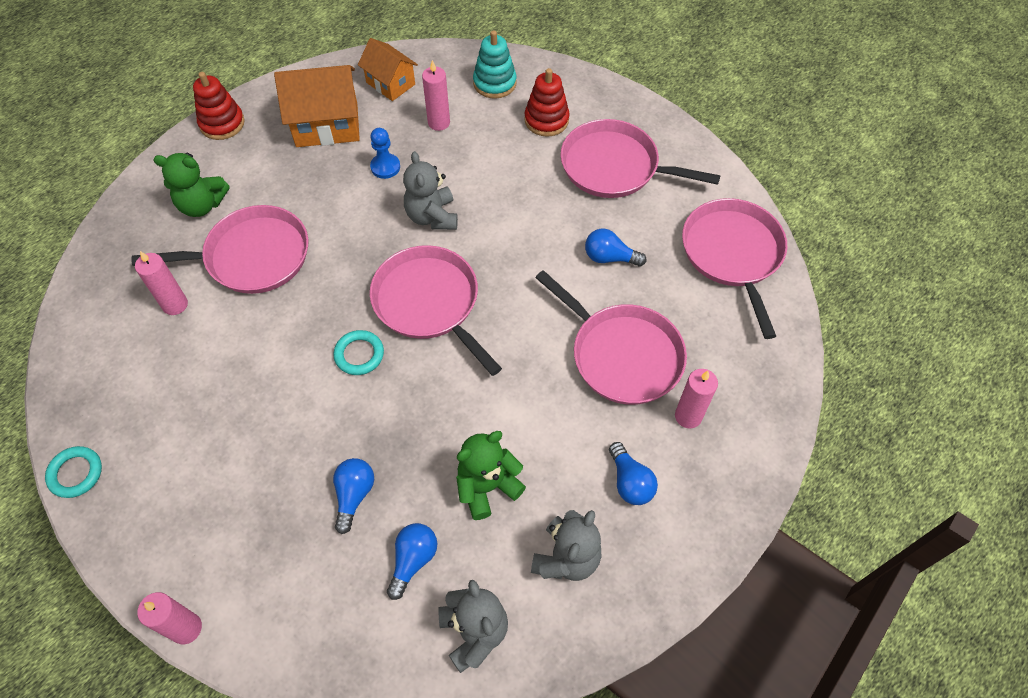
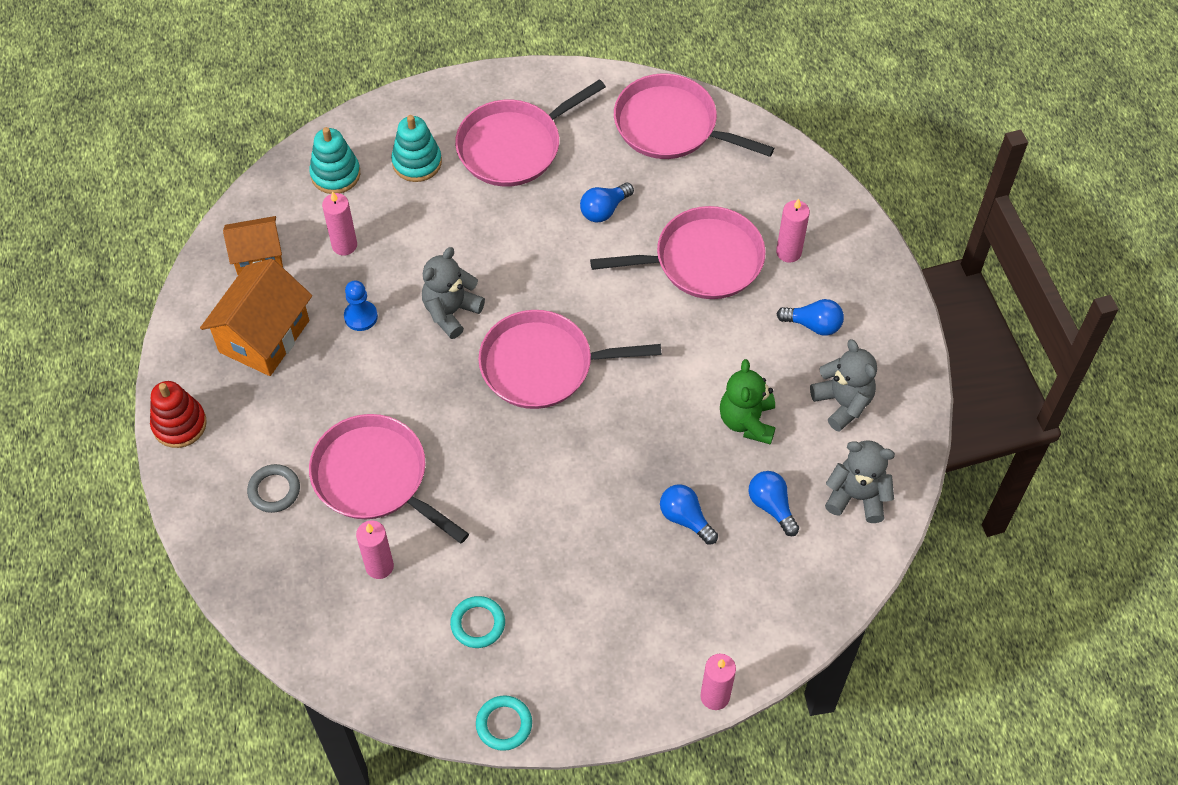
camera: 55 degrees left, 0 degrees up
pink pan [131,205,308,294] -> pink pan turned 75 degrees counterclockwise [309,414,469,543]
green teddy bear [153,153,229,217] -> grey ring [247,464,300,513]
turquoise ring [333,330,384,375] -> turquoise ring moved to [450,596,505,648]
grey teddy bear [403,151,458,230] -> grey teddy bear turned 105 degrees clockwise [422,247,485,339]
red stacking toy [524,68,570,137] -> turquoise stacking toy [391,115,442,182]

